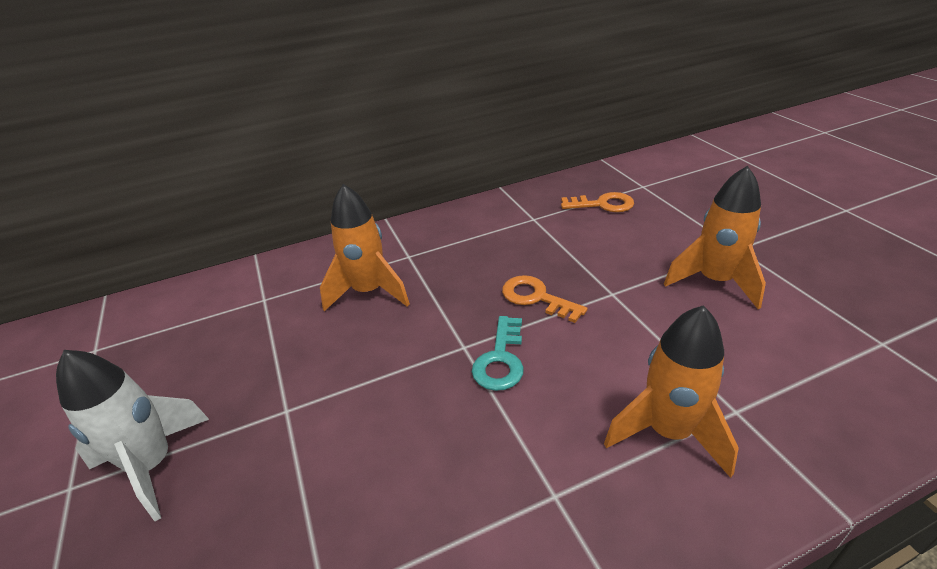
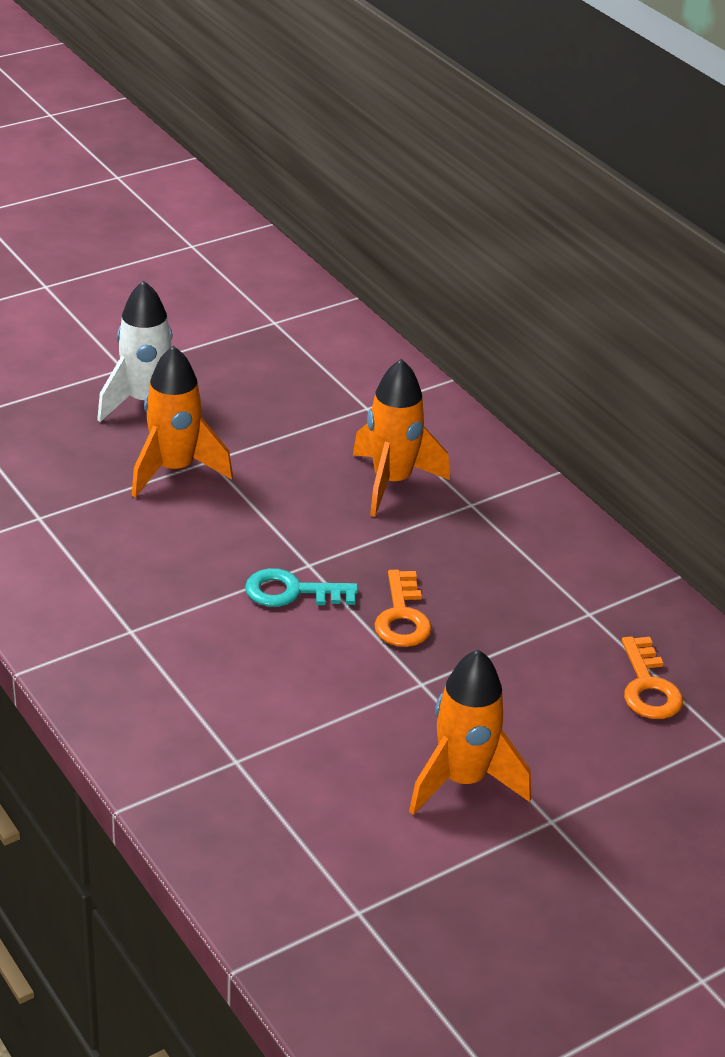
camera: 75 degrees right, 0 degrees up
orange key [502,275,587,323] -> orange key turned 150 degrees clockwise [374,570,432,647]
orange rocket [604,306,739,478] -> orange rocket moved to [132,346,233,498]

